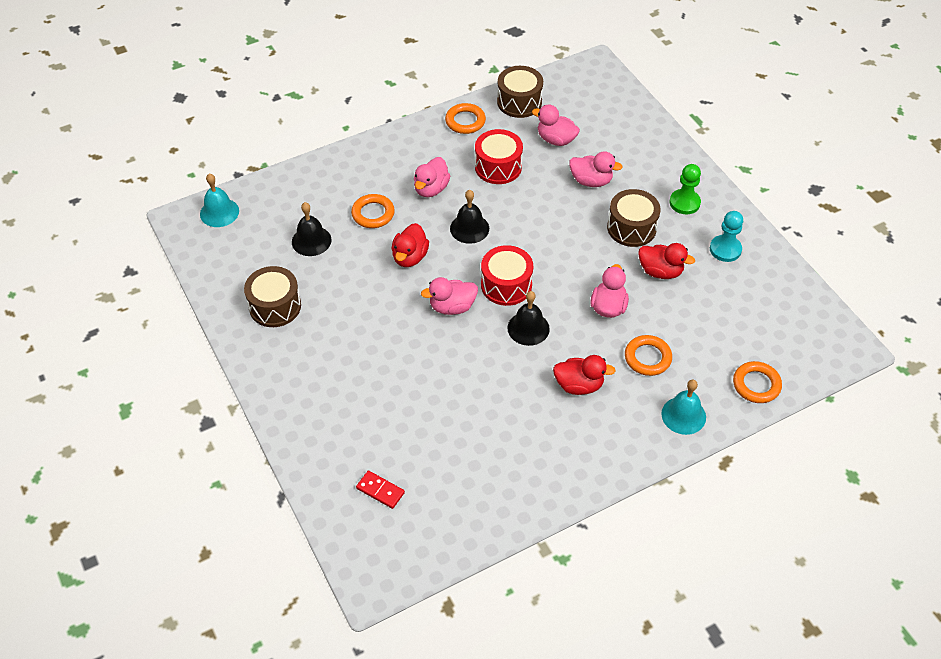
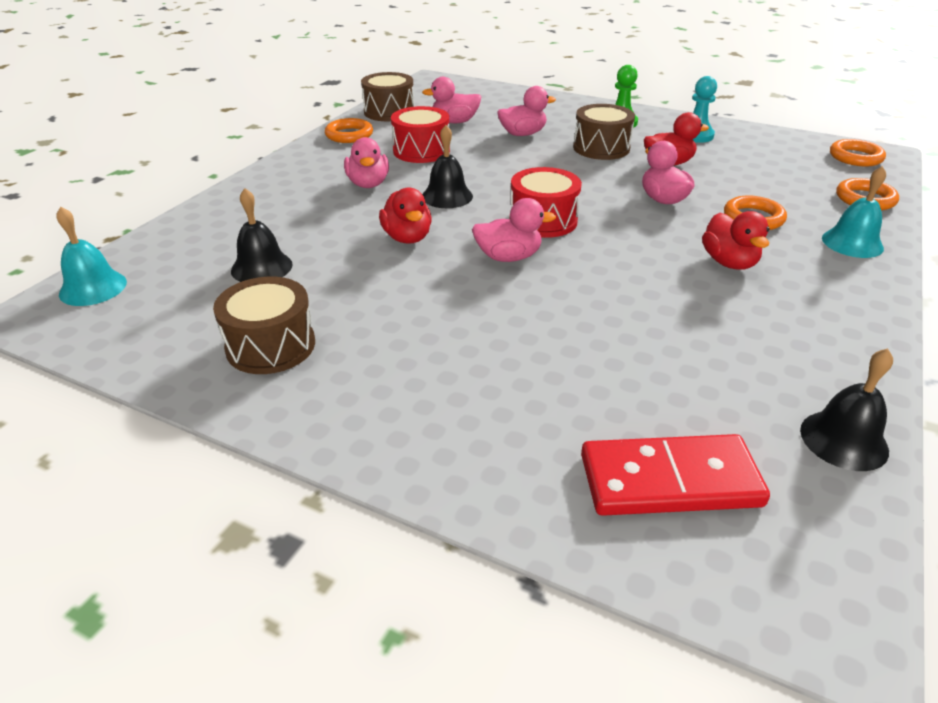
camera: 35 degrees left, 15 degrees down
orange ring [351,194,395,228] -> orange ring moved to [830,139,886,166]
red domino [356,471,405,509] -> red domino [581,434,770,516], size x1.99
pink duck [421,277,478,315] -> pink duck turned 135 degrees counterclockwise [472,198,556,262]
black bell [507,291,550,346] -> black bell moved to [800,348,893,471]
red duck [553,355,616,395] -> red duck turned 105 degrees clockwise [702,211,770,270]

